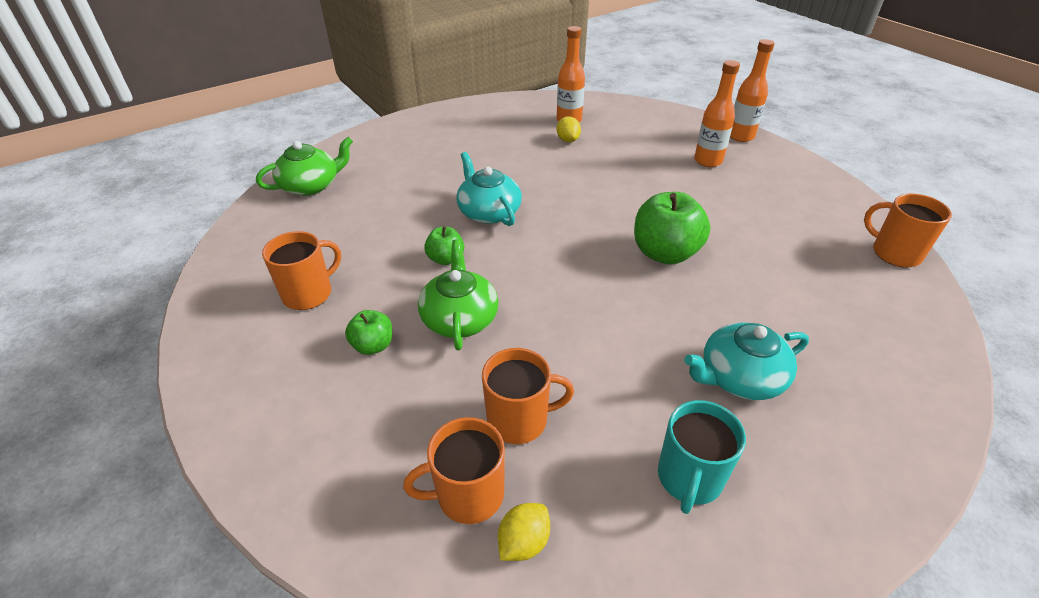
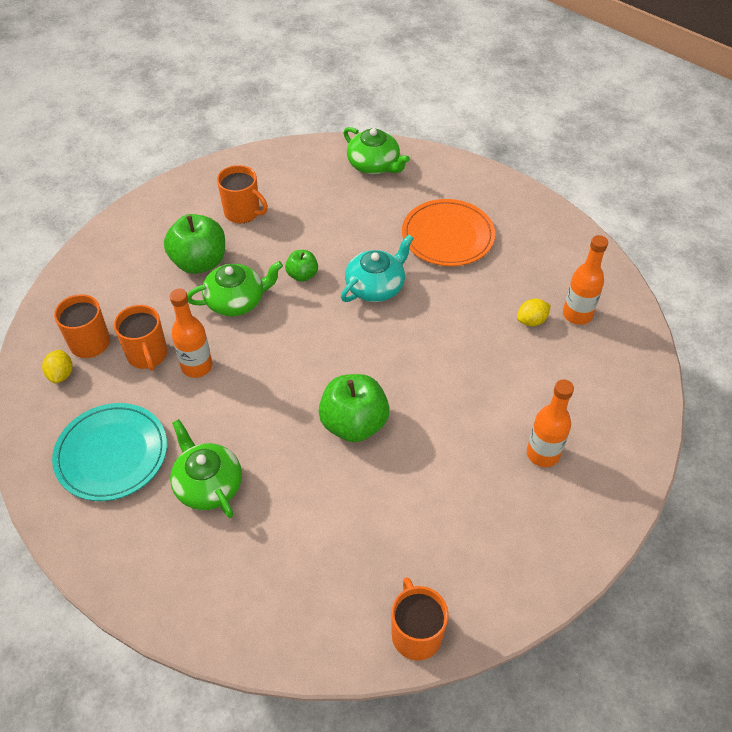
camera: 75 degrees right, 10 degrees up
green apple [345,310,392,355] -> green apple [164,214,225,274], size x1.86
yellow lemon [498,503,550,561] -> yellow lemon turned 60 degrees clockwise [42,349,72,383]
turquoise mug [658,400,746,514] -> turquoise plate [52,403,167,501]
turquoise teapot [684,323,809,400] -> green teapot [170,419,242,518]
orange bottle [730,39,775,142] -> orange bottle moved to [170,289,213,378]
orange mug [864,194,952,268] -> orange mug turned 45 degrees counterclockwise [391,577,449,661]
none -> orange plate [402,199,495,266]

